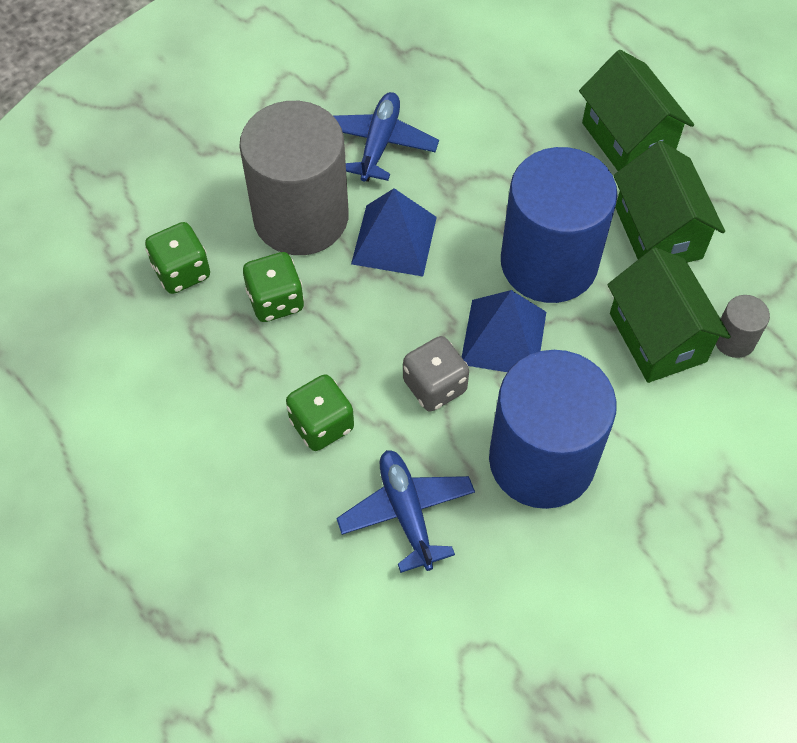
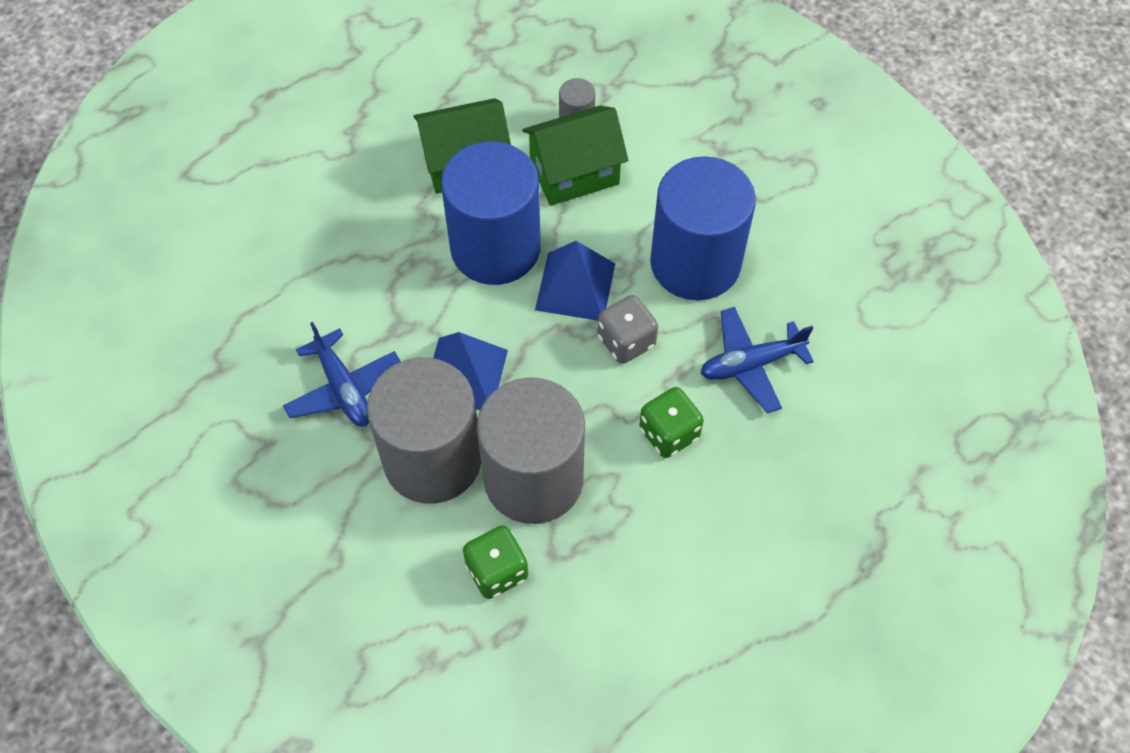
camera: 90 degrees left, 0 degrees up
green dice [243,252,304,322] -> grey cylinder [477,377,585,524]
blue plane [333,92,439,182] -> blue plane turned 135 degrees counterclockwise [283,322,401,427]
green house [579,50,694,171] -> none

